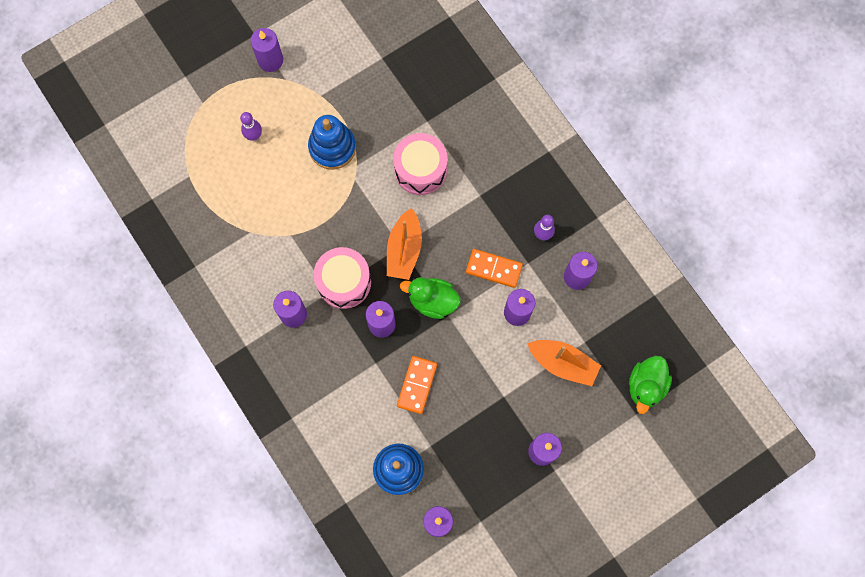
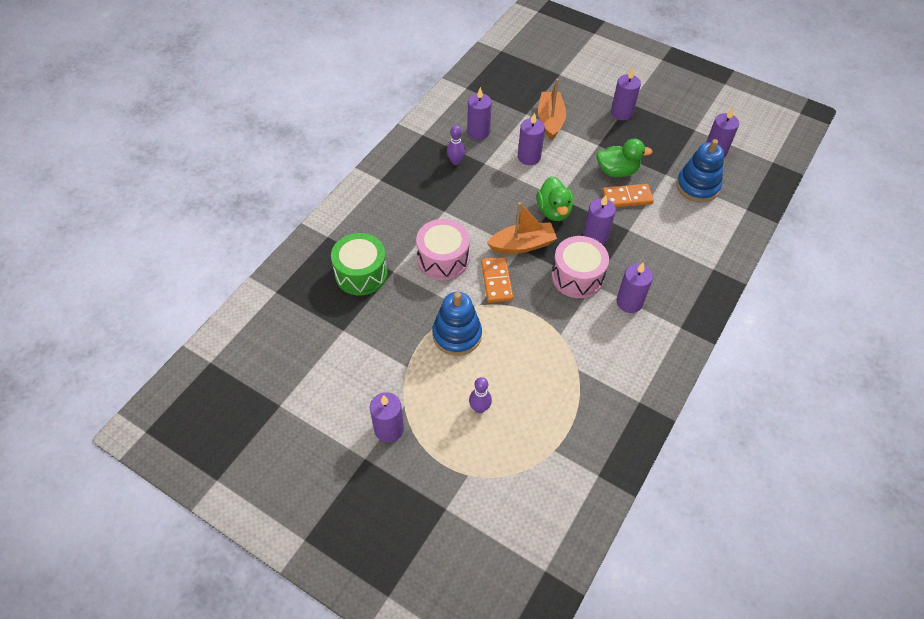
camera: 115 degrees left, 20 degrees down
orange domino [466,249,523,288] -> orange domino moved to [481,257,513,303]
green duck [629,356,672,414] -> green duck moved to [597,139,653,178]
none -> green drum [331,233,388,296]

